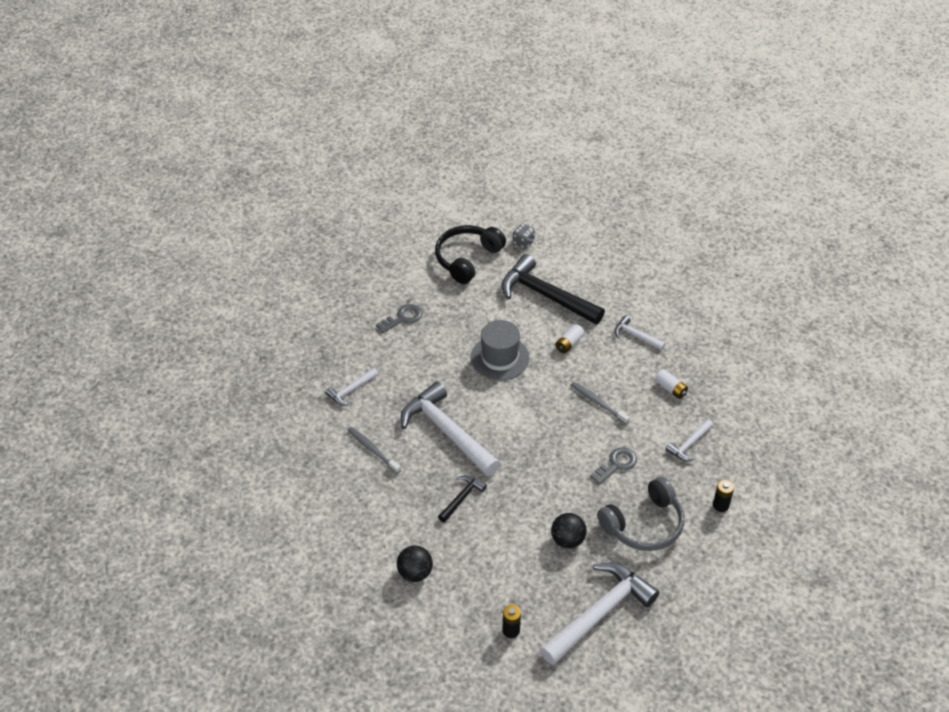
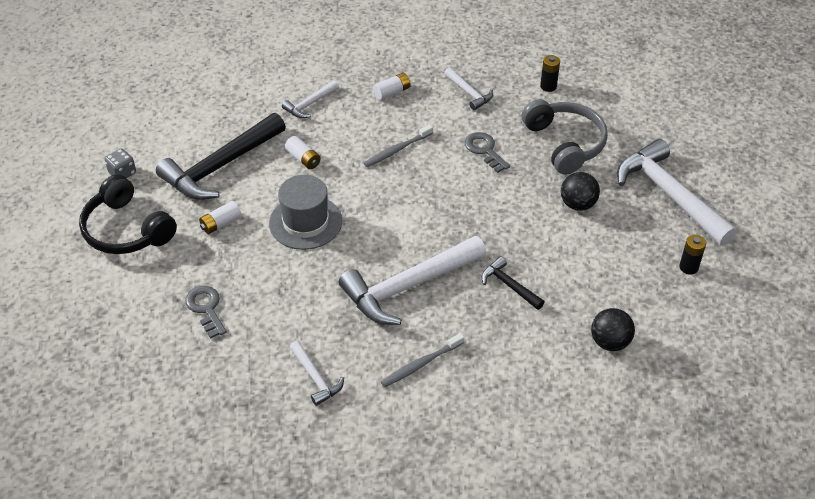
camera: 80 degrees left, 0 degrees up
none -> white battery [199,201,241,234]

